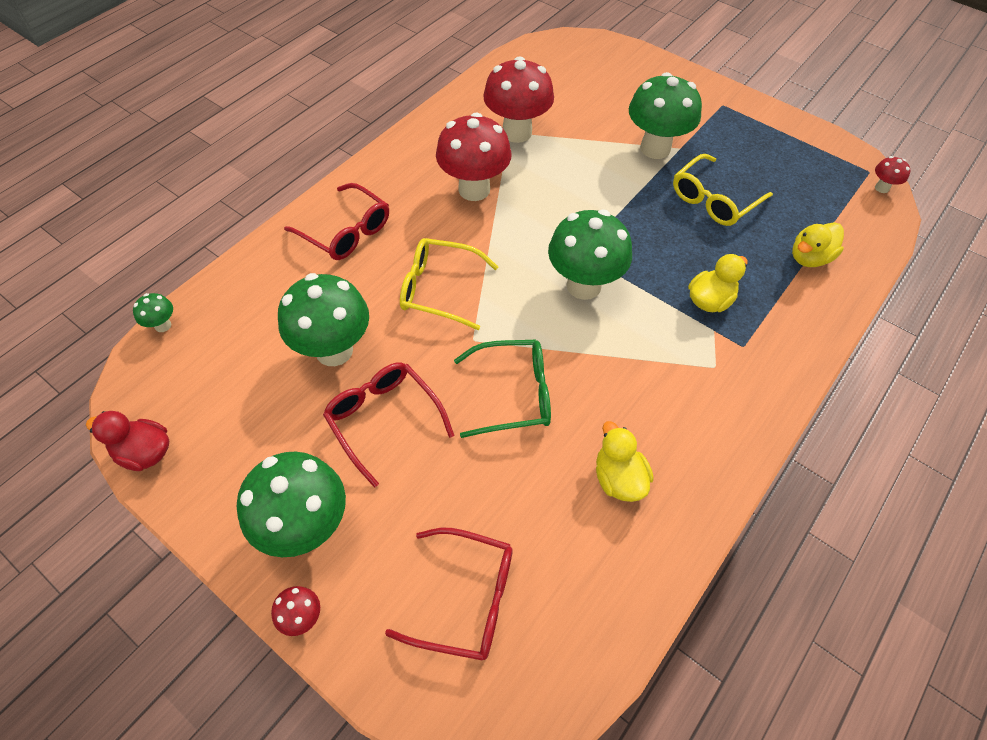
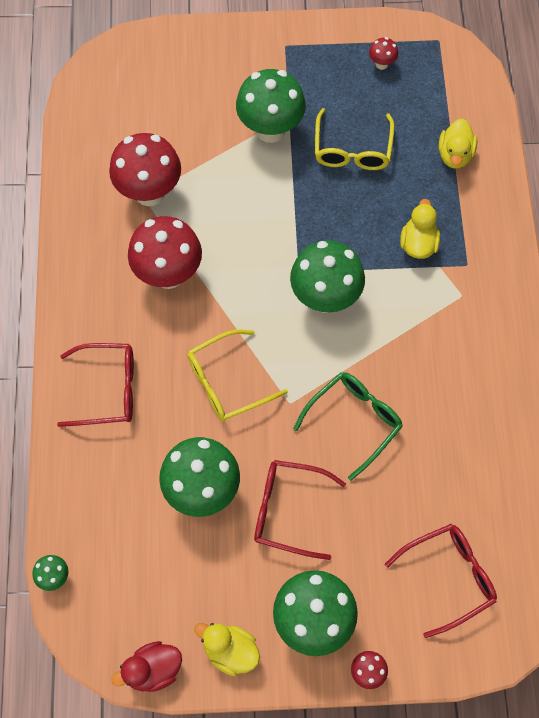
camera: 40 degrees left, 10 degrees up
yellow duck [596,421,653,502] -> yellow duck moved to [194,623,260,676]
red mushroom [875,156,910,193] -> red mushroom moved to [369,37,398,70]

